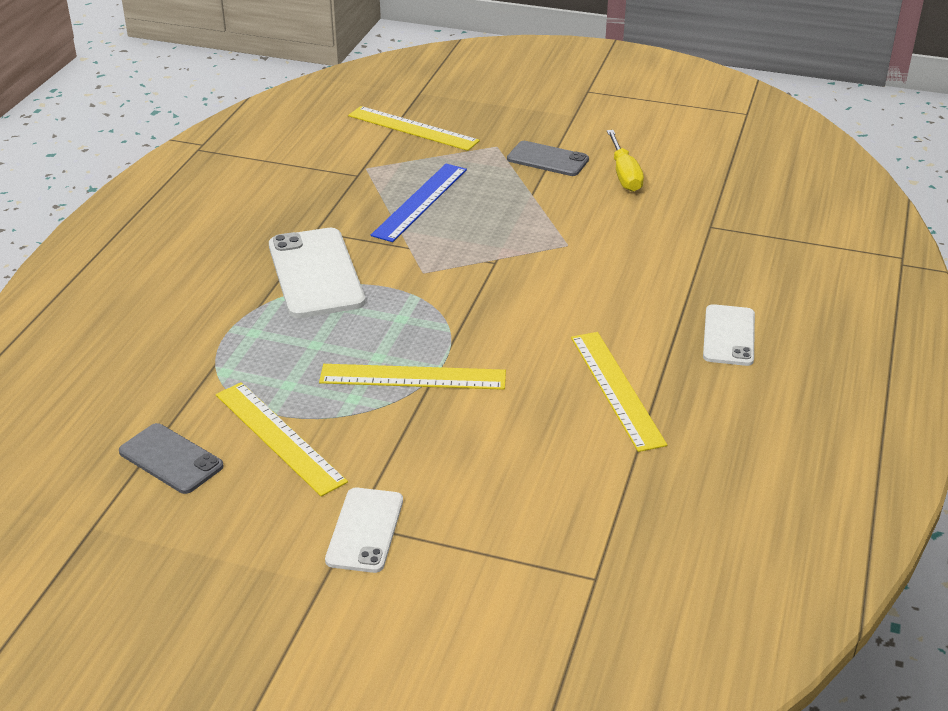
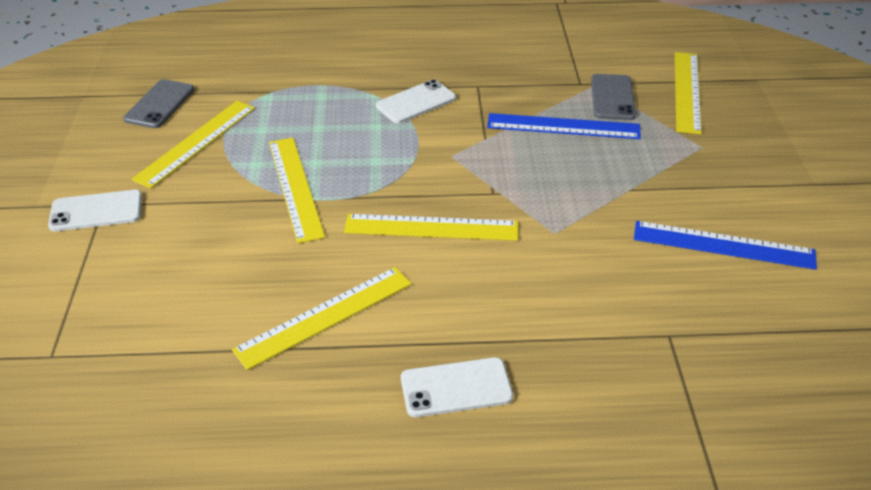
camera: 70 degrees right, 5 degrees up
white phone [269,228,365,318] -> white phone [376,79,456,124], size x0.61
grey phone [507,141,589,176] -> grey phone moved to [591,74,636,120]
yellow screwdriver [607,130,644,192] -> blue ruler [634,221,817,270]
none -> yellow ruler [344,214,518,241]

